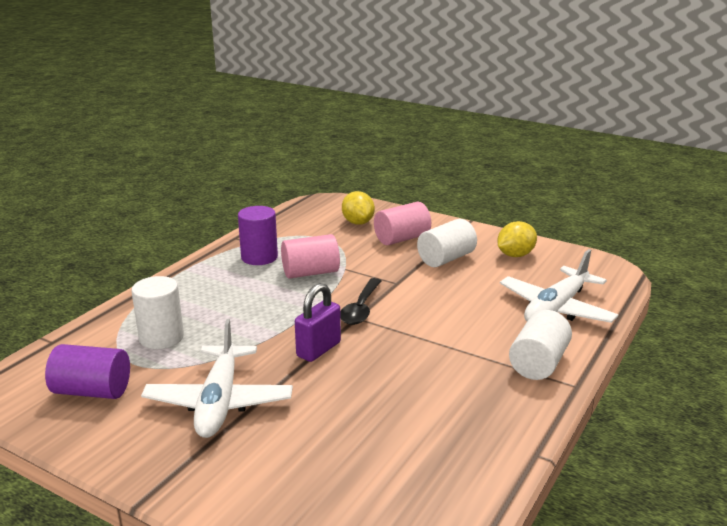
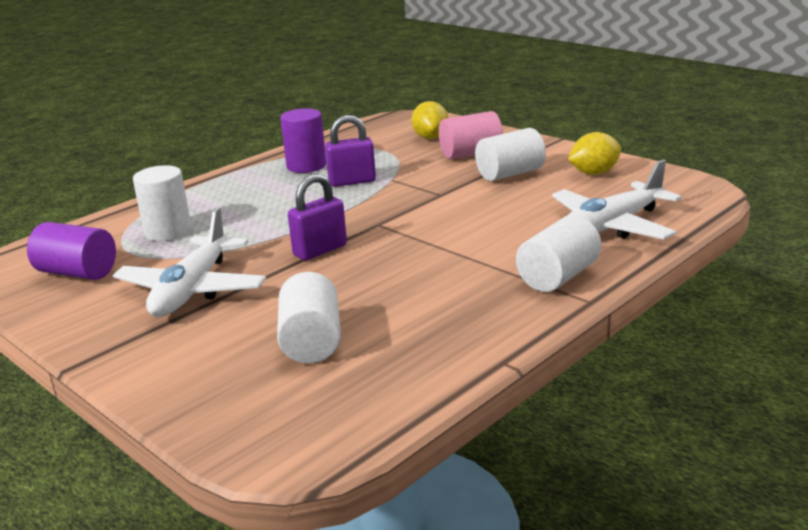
camera: 15 degrees right, 0 degrees up
pink cylinder [281,234,340,279] -> purple padlock [325,115,376,187]
black spoon [340,278,381,325] -> none
none -> white cylinder [277,272,341,363]

